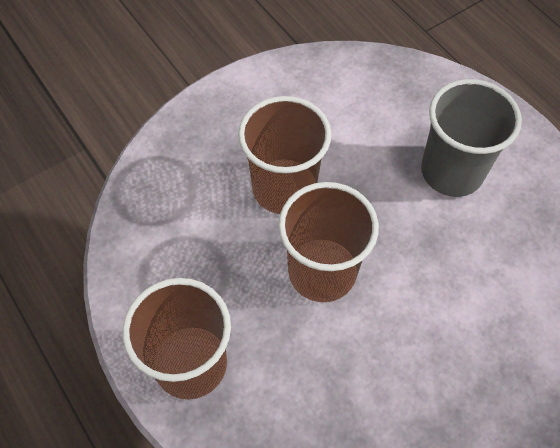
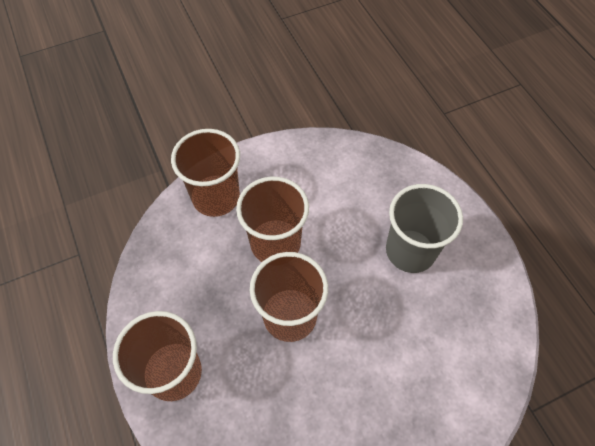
camera: 10 degrees right, 0 degrees up
none -> brown cup [171,129,240,217]

